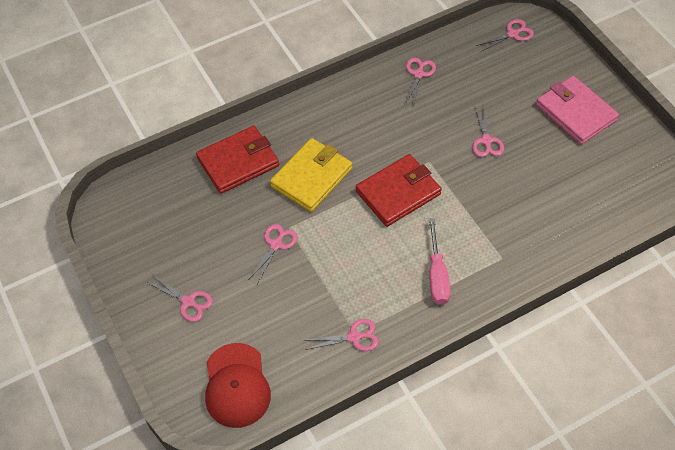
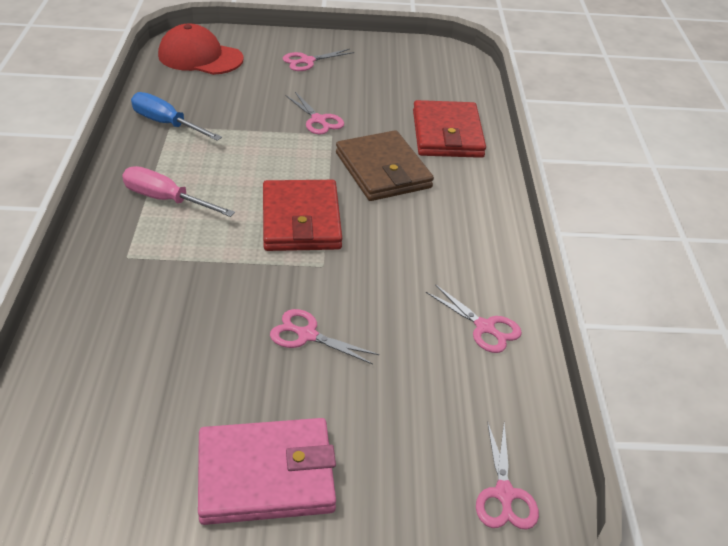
camera: 115 degrees right, 15 degrees down
yellow wallet [270,138,352,212] -> brown wallet [336,130,434,201]
pink scissors [305,319,379,351] -> blue screwdriver [131,92,222,141]

